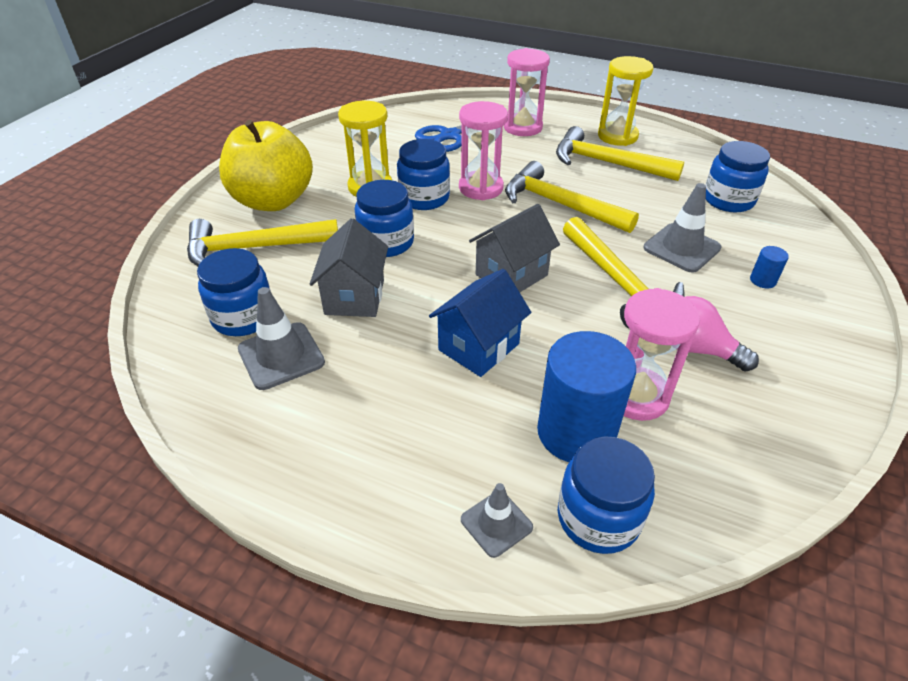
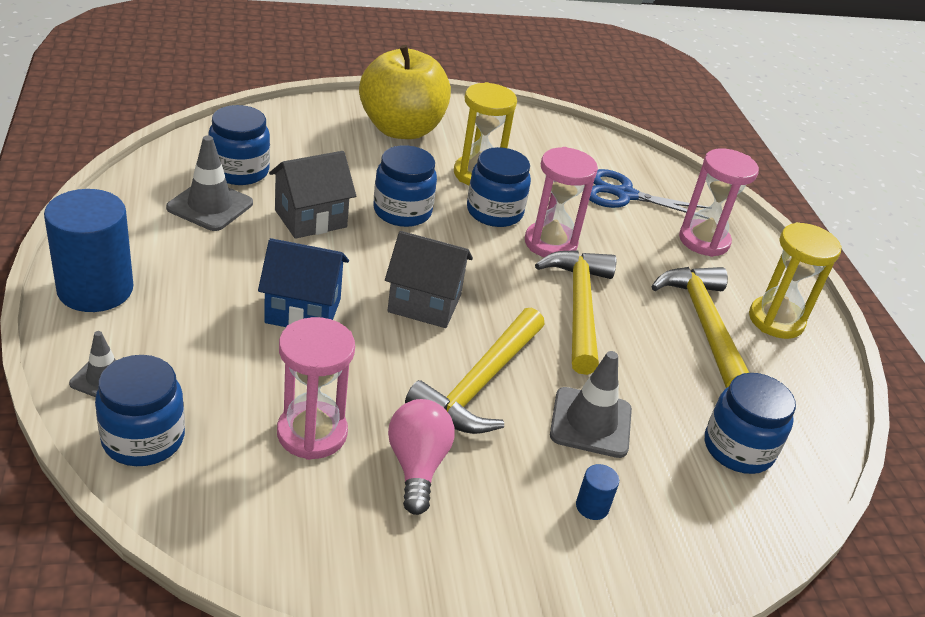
camera: 50 degrees right, 5 degrees down
yellow hammer [187,219,338,266] -> none
blue cylinder [537,331,636,462] -> blue cylinder moved to [44,189,133,312]

